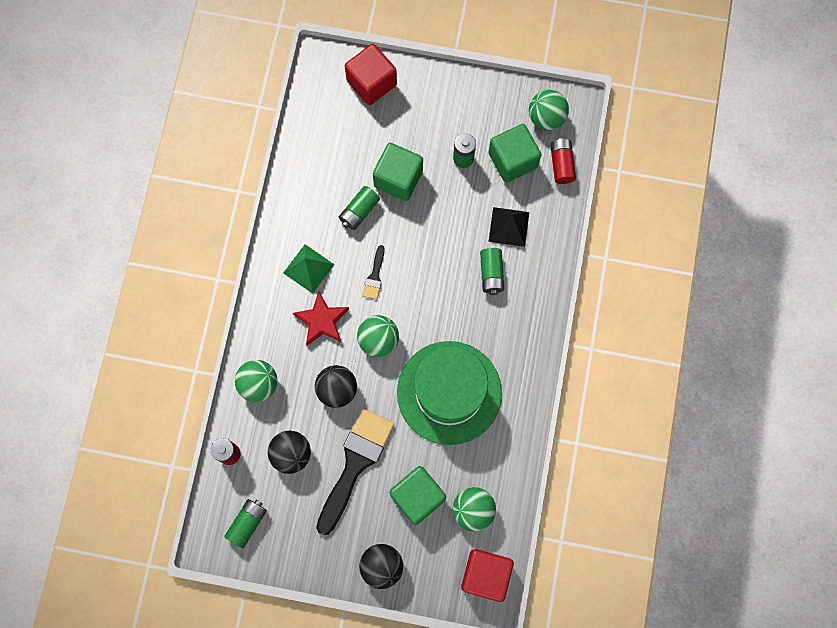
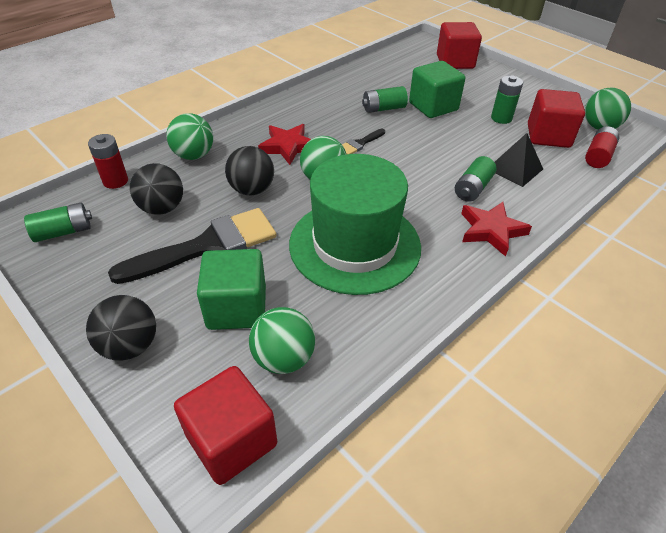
camera: 35 degrees right, 30 degrees down
green pyramid [283,244,335,294] -> none
green cube [488,124,541,183] -> red cube [528,89,585,148]
none -> red star [461,202,532,257]

